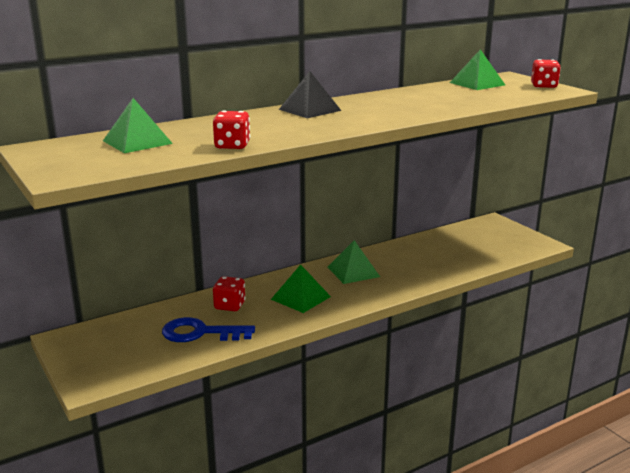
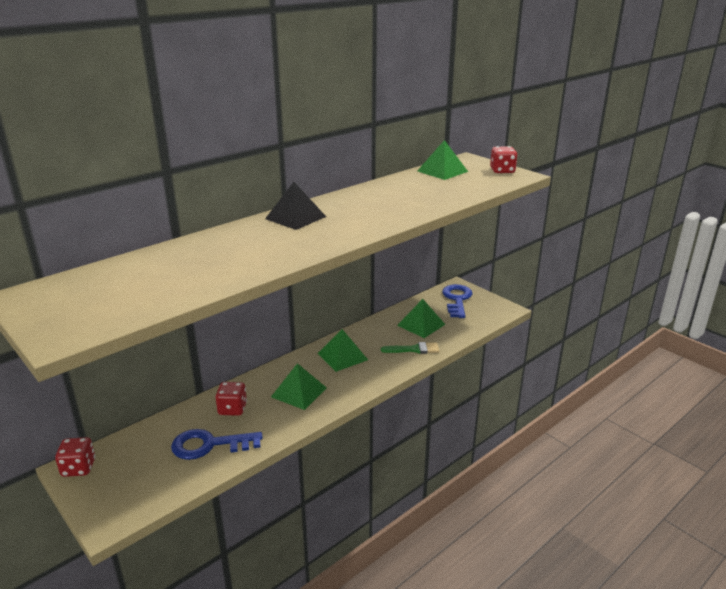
camera: 10 degrees left, 5 degrees up
green pyramid [103,98,173,153] -> green pyramid moved to [397,299,446,338]
red dice [213,110,250,149] -> red dice moved to [55,437,95,477]
none -> green brush [381,342,439,354]
none -> blue key [442,284,473,318]

